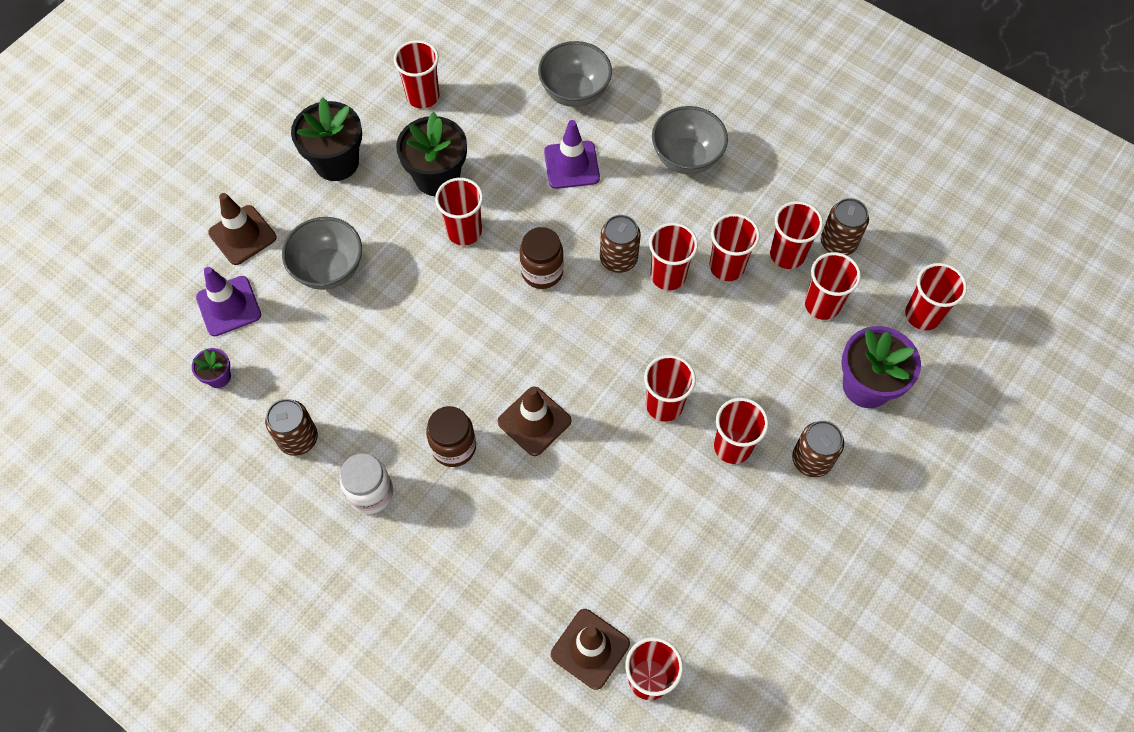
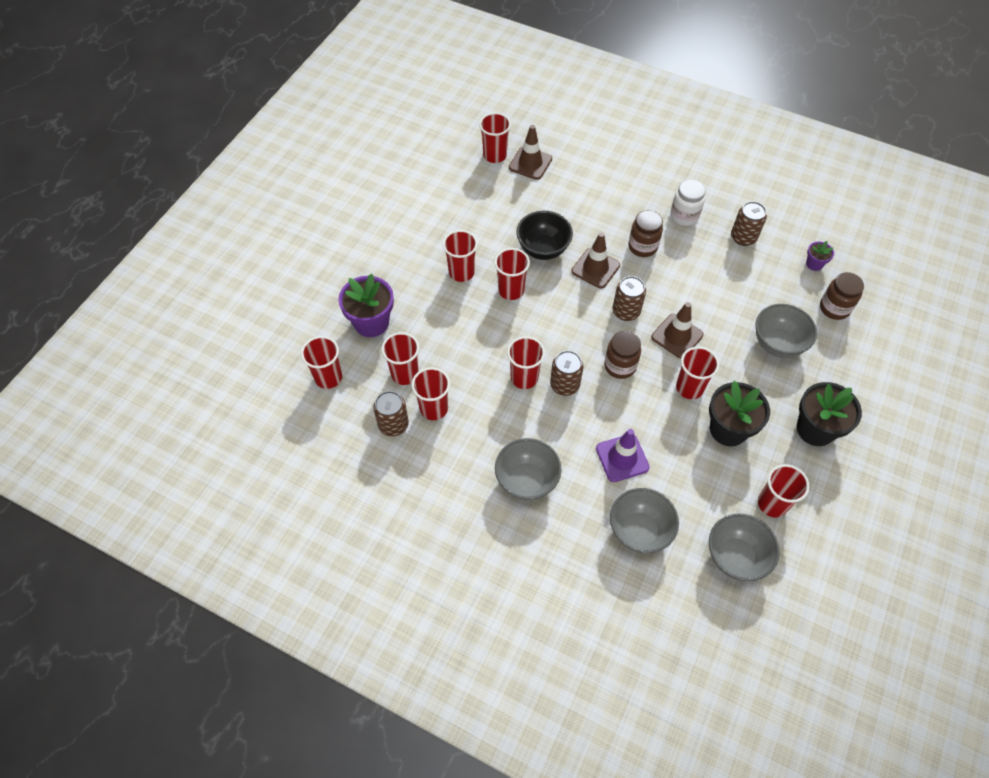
camera: 170 degrees right, 5 degrees down
purple traffic cone [196,267,261,336] -> brown jar [820,272,864,320]
brown traffic cone [208,193,276,265] -> brown traffic cone moved to [651,302,704,358]
red cup [709,213,760,281] -> none
brown can [792,421,844,477] -> brown can moved to [612,276,646,321]
none -> black bowl [516,211,573,260]
none -> grey bowl [709,514,780,581]

